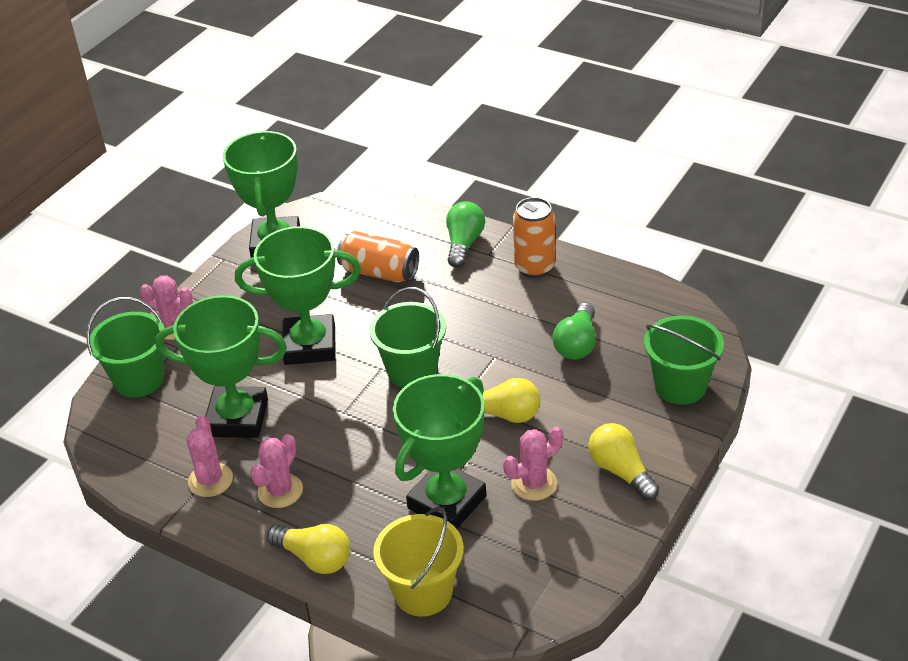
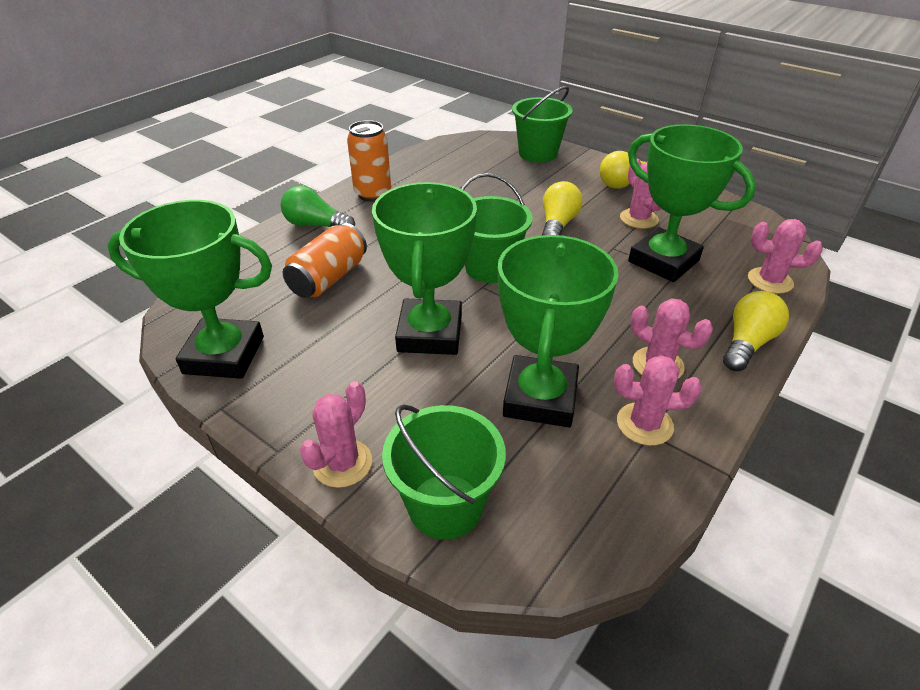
camera: 85 degrees left, 0 degrees up
yellow bucket [373,507,464,616] -> pink cactus [748,219,823,294]
green light bulb [552,303,596,360] -> none

